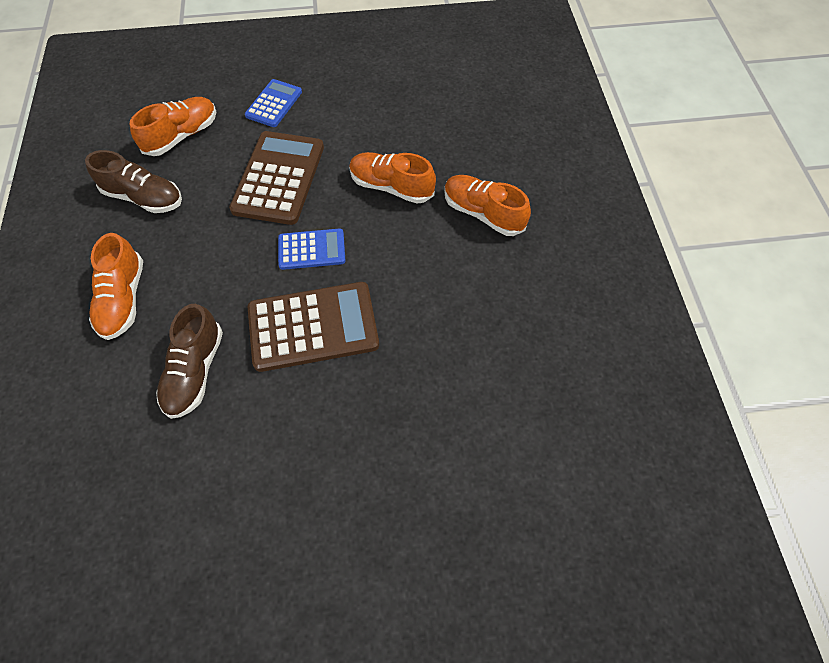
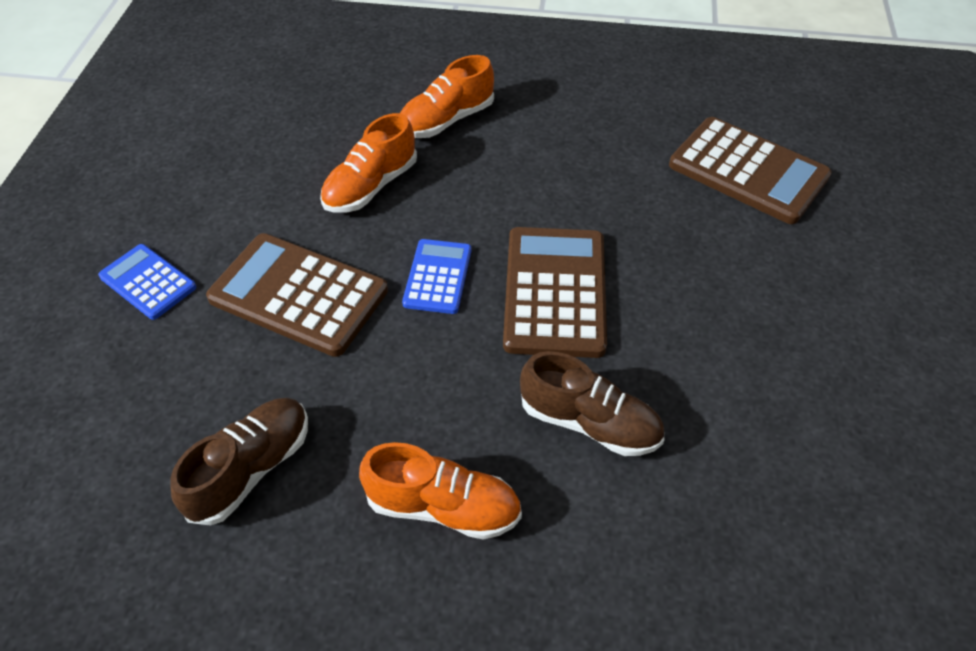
camera: 75 degrees left, 10 degrees down
orange shoe [130,97,216,156] -> none
none -> brown calculator [669,117,832,224]

